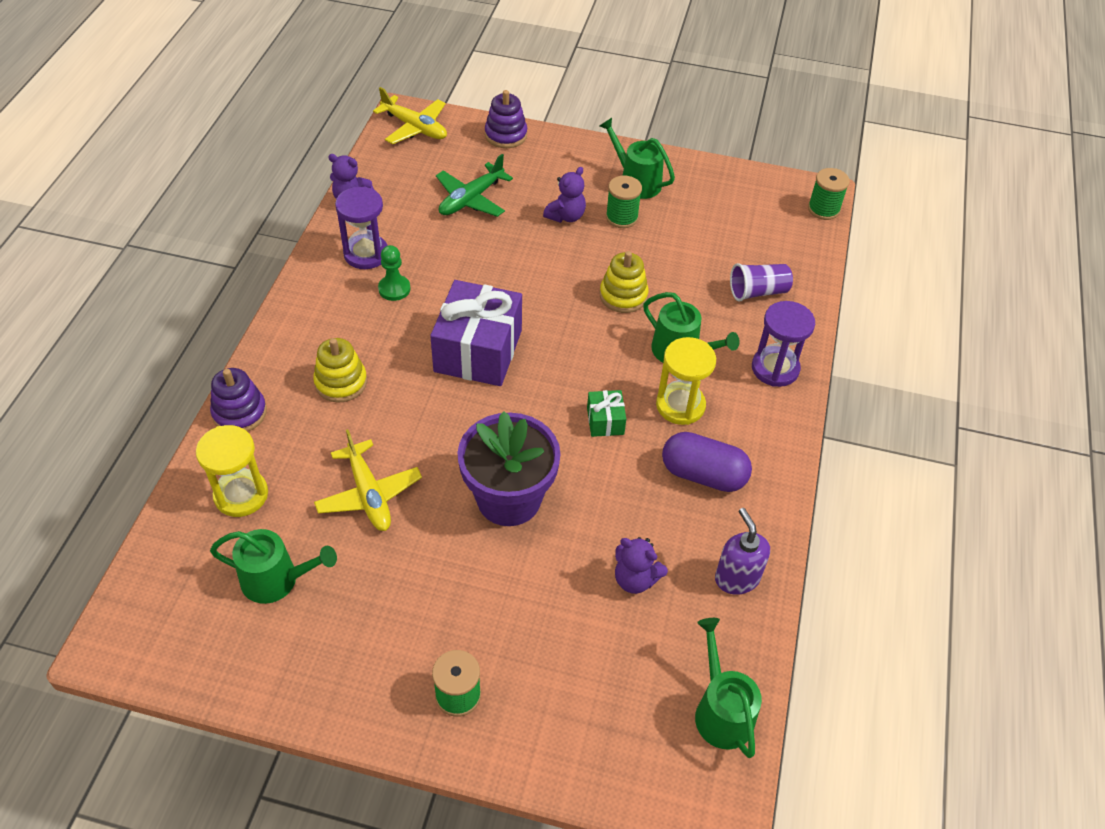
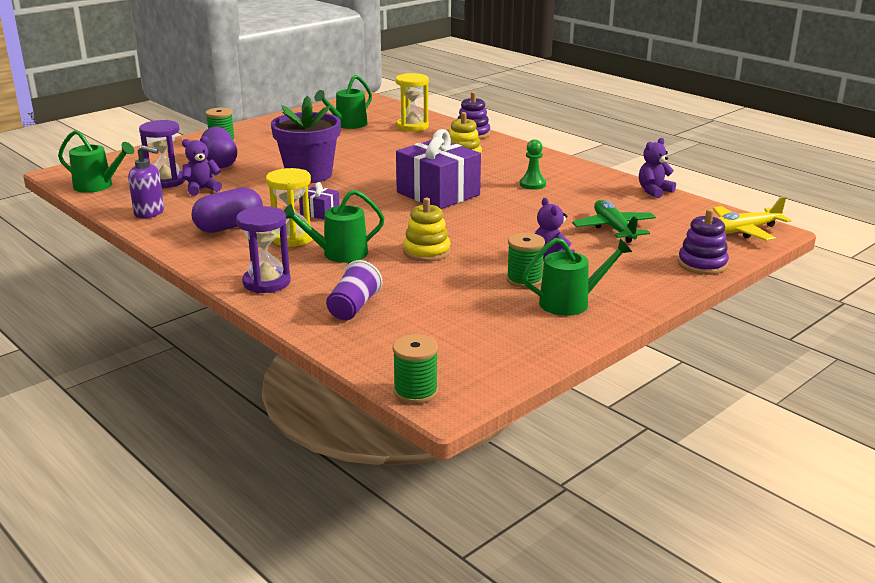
camera: 125 degrees right, 25 degrees down
yellow plane [314,429,422,531] -> none
purple hourglass [335,187,388,269] -> purple hourglass moved to [139,120,185,188]
green gift [587,390,626,437] -> purple gift [299,182,340,220]
none -> purple capsule [202,127,237,168]

